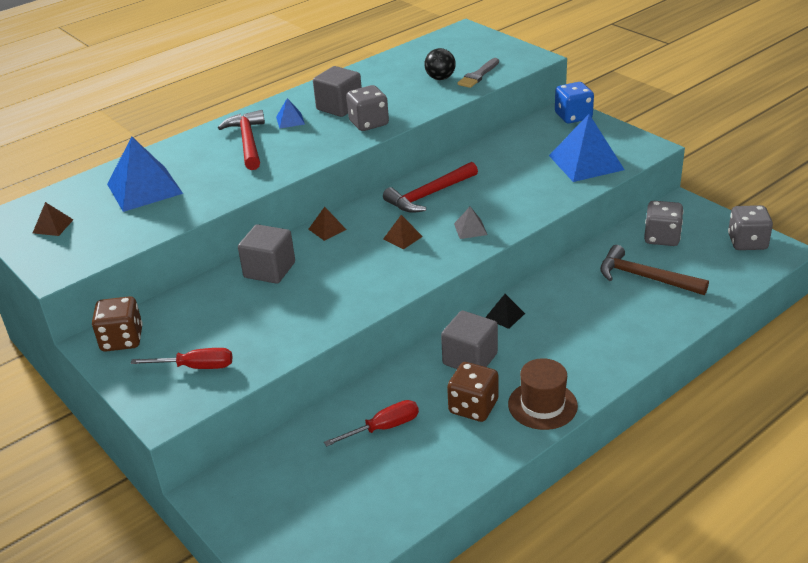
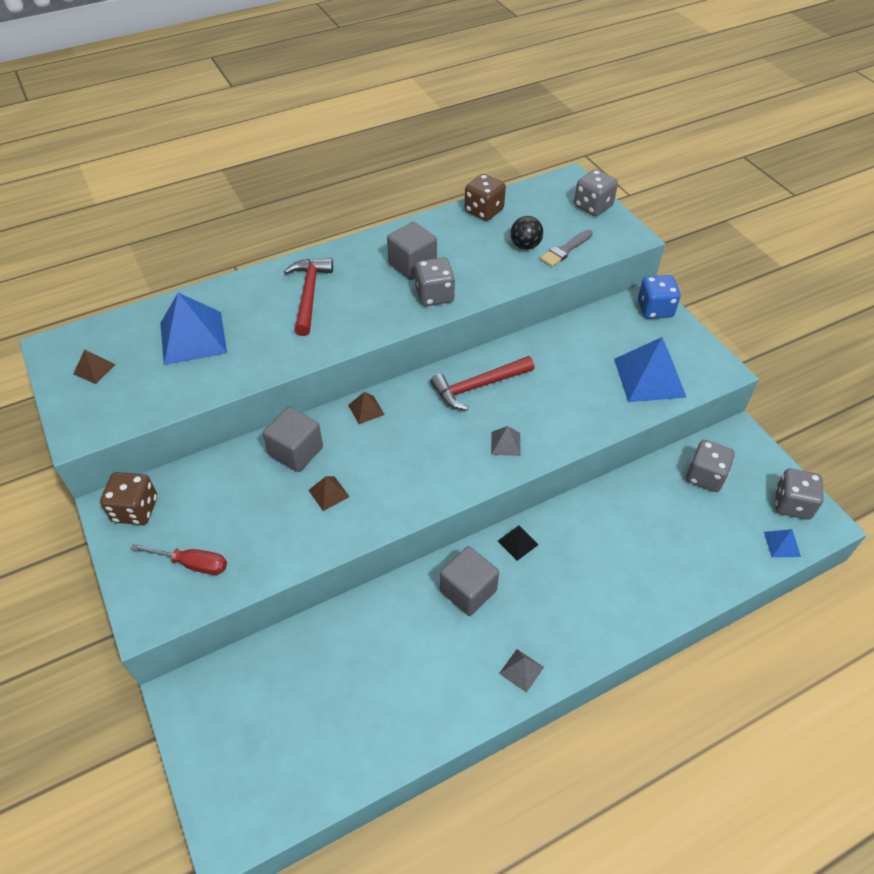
camera: 10 degrees right, 15 degrees up
blue pyramid [276,98,305,129] -> blue pyramid moved to [764,529,801,557]
red screwdriver [324,400,419,447] -> none
brown pyramid [383,215,423,249] -> brown pyramid moved to [309,476,350,511]
brown dice [447,362,499,422] -> brown dice moved to [464,174,506,221]
brown hat [508,358,578,430] -> grey pyramid [499,649,544,693]
brown hammer [600,245,709,295] -> none
none -> grey dice [574,169,618,216]

